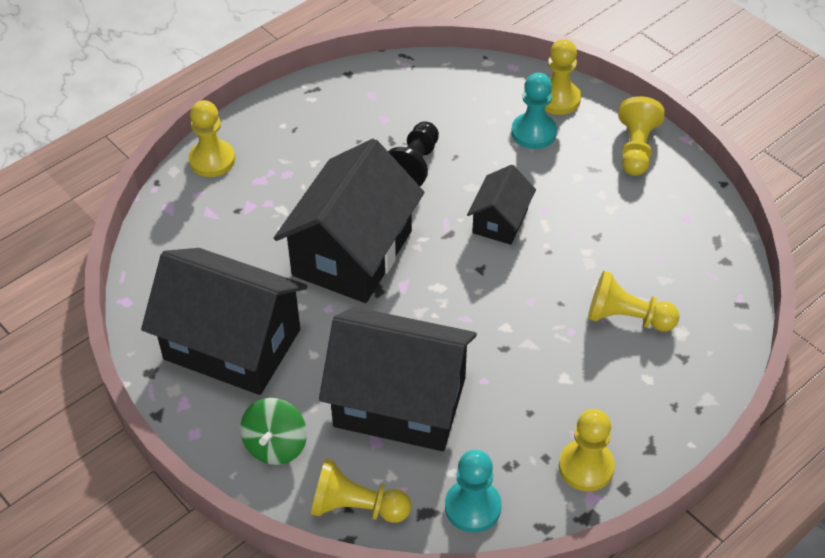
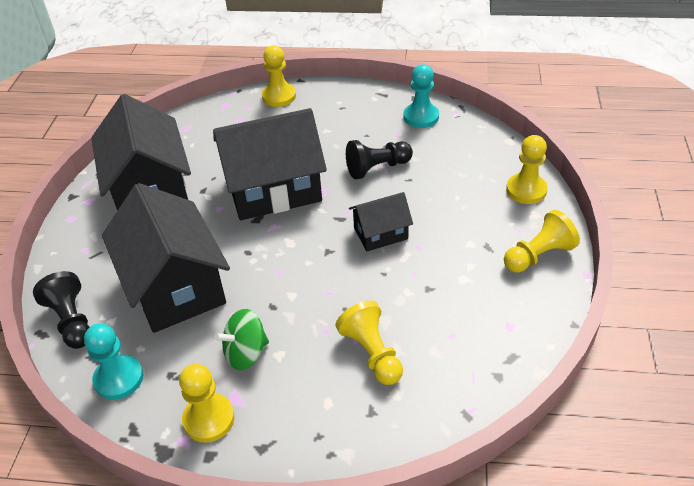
camera: 50 degrees right, 5 degrees down
green spinning top [240,398,307,465] -> green spinning top moved to [214,309,269,370]
yellow pawn [311,458,411,523] -> black pawn [33,271,89,349]
turquoise pawn [511,73,557,149] -> turquoise pawn moved to [403,64,439,128]

